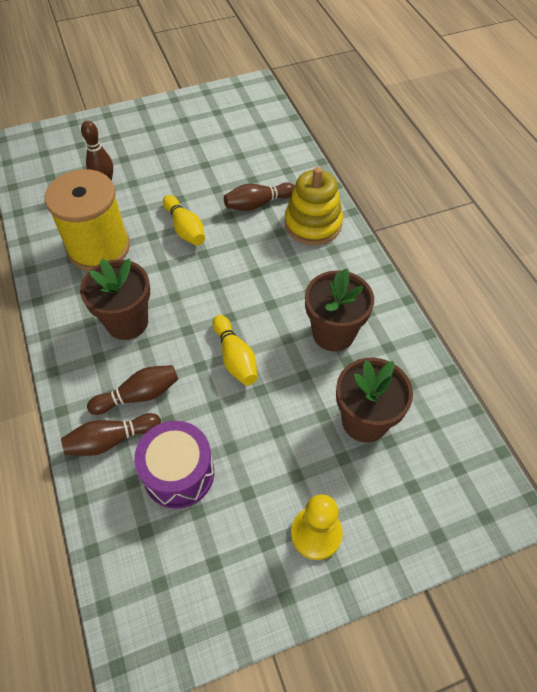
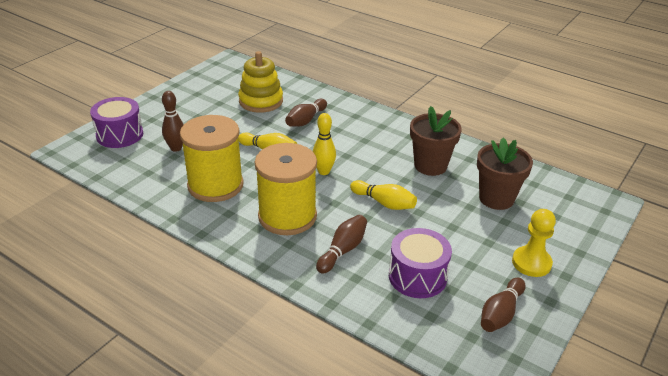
camera: 35 degrees left, 20 degrees down
brown bowling pin [61,413,161,456] -> brown bowling pin moved to [481,278,526,332]
brown flower pot [80,258,150,340] -> yellow spool [255,143,317,235]
yellow stacking toy [285,167,343,245] -> yellow stacking toy moved to [238,51,283,113]
none -> purple drum [90,97,143,148]
none -> yellow bowling pin [313,113,336,175]

